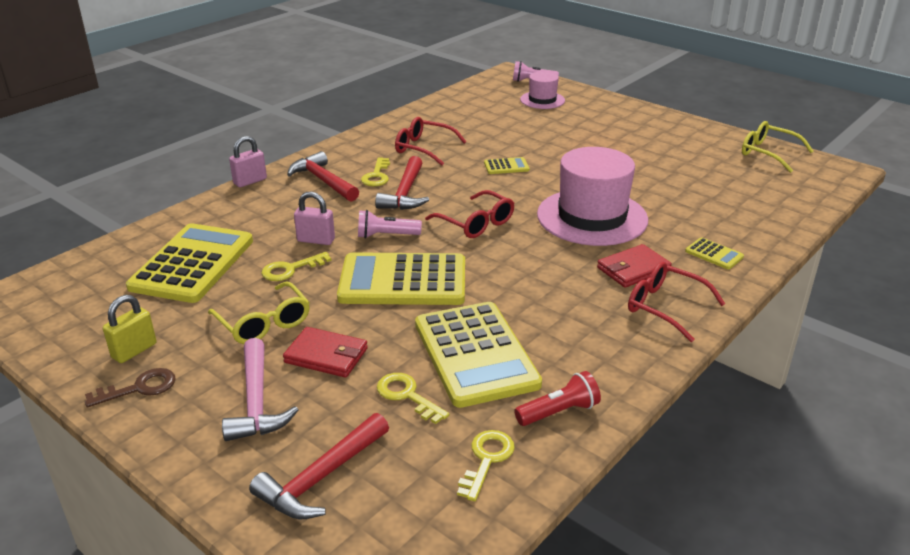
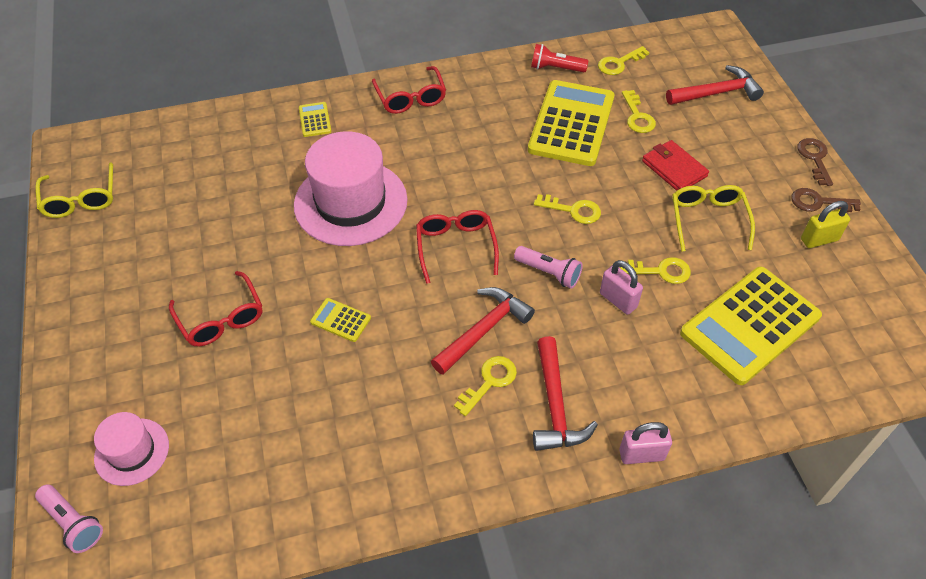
camera: 145 degrees left, 20 degrees up
pink hammer [222,338,298,441] -> none
yellow calculator [337,252,465,305] -> yellow key [534,194,601,224]
red glasses [395,117,467,165] -> red glasses moved to [169,271,262,346]
red wallet [597,244,672,288] -> none
none -> brown key [797,138,833,186]

